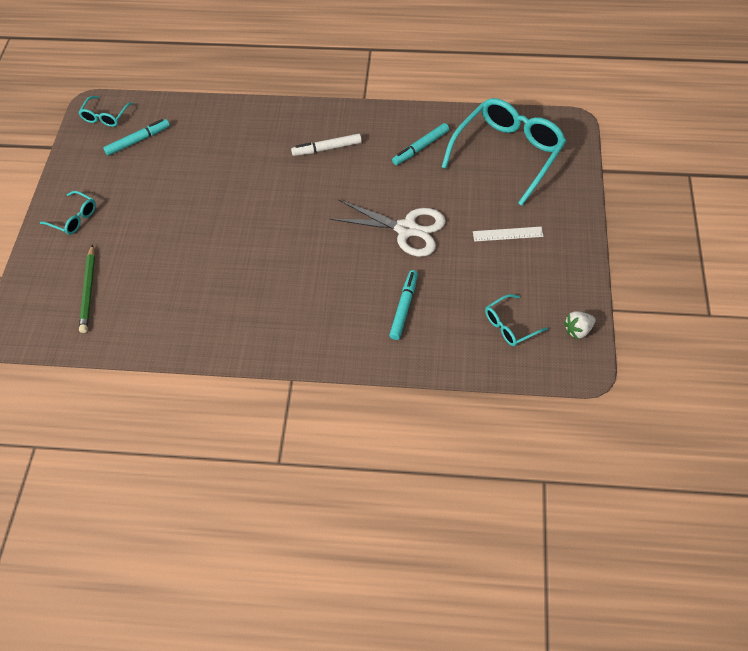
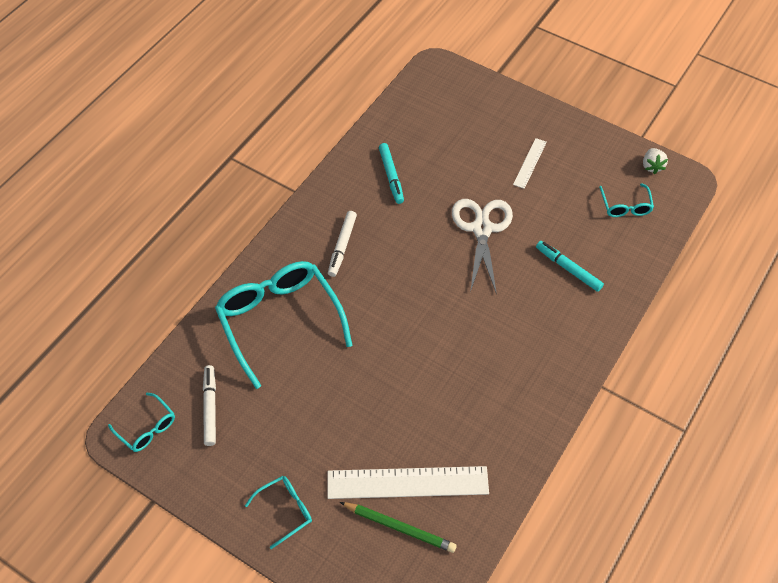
camera: 65 degrees left, 0 degrees up
turquoise marker [103,119,170,156] -> white marker [203,365,216,446]
white scissors [330,200,446,257] -> white scissors turned 45 degrees counterclockwise [452,199,513,294]
turquoise glasses [442,98,566,206] -> turquoise glasses moved to [215,261,353,389]
none -> white ruler [327,466,489,499]

